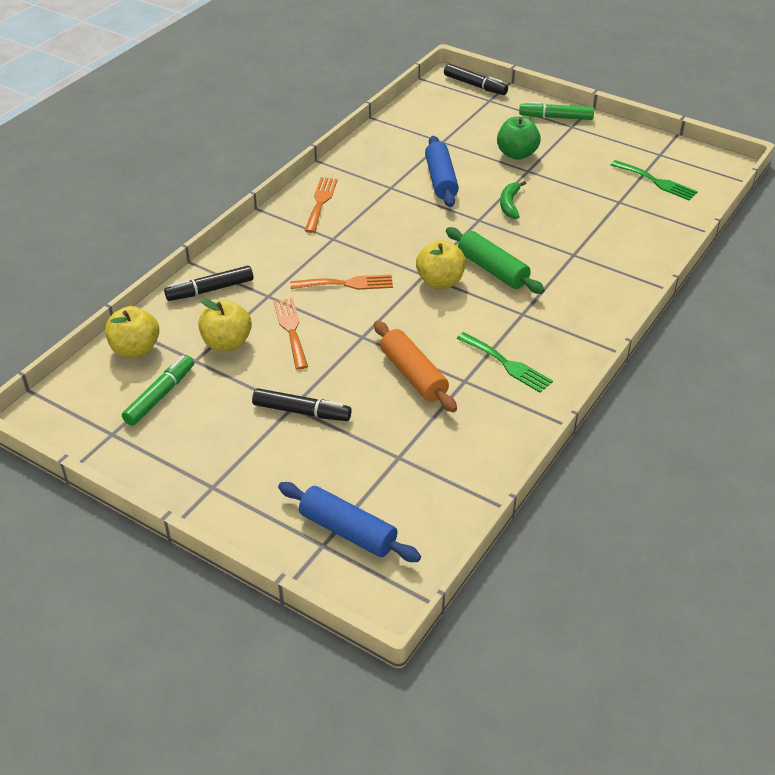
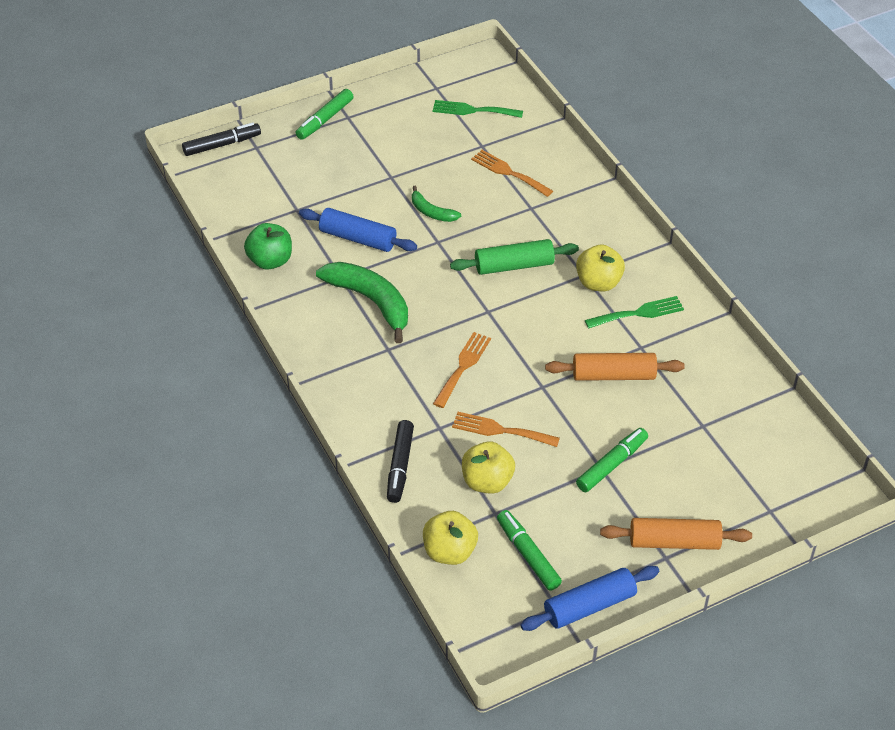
camera: 60 degrees left, 5 degrees up
black marker [252,388,352,421] -> green marker [576,428,648,492]
blue rolling pin [278,482,421,562] -> blue rolling pin moved to [520,566,659,631]
orange fork [305,177,338,233] -> orange fork moved to [471,150,553,197]
yellow apple [416,240,466,289] -> yellow apple moved to [576,244,625,291]
green apple [497,117,541,160] -> green apple moved to [244,223,292,270]
green fork [611,160,698,200] -> green fork turned 150 degrees counterclockwise [433,100,523,118]
none -> green banana [316,262,408,343]
none -> orange rolling pin [600,518,752,550]

